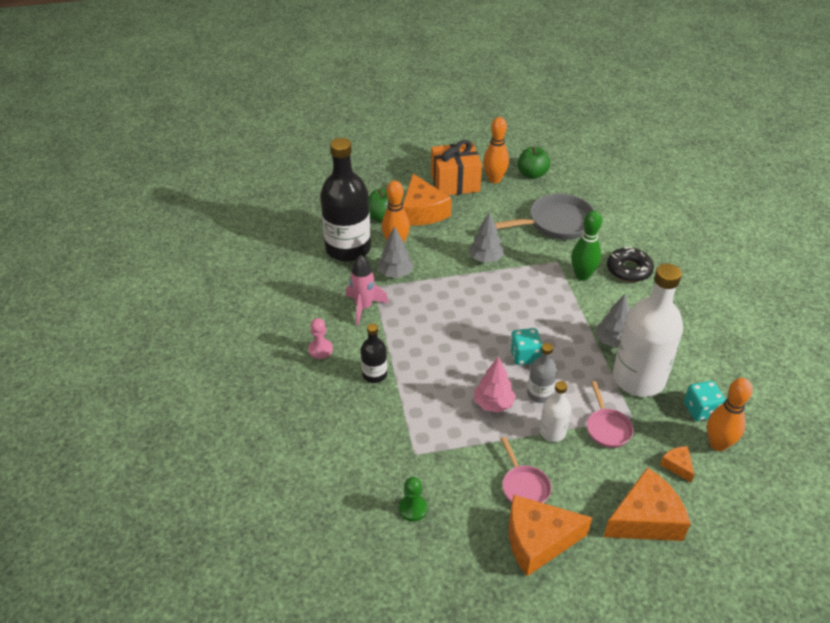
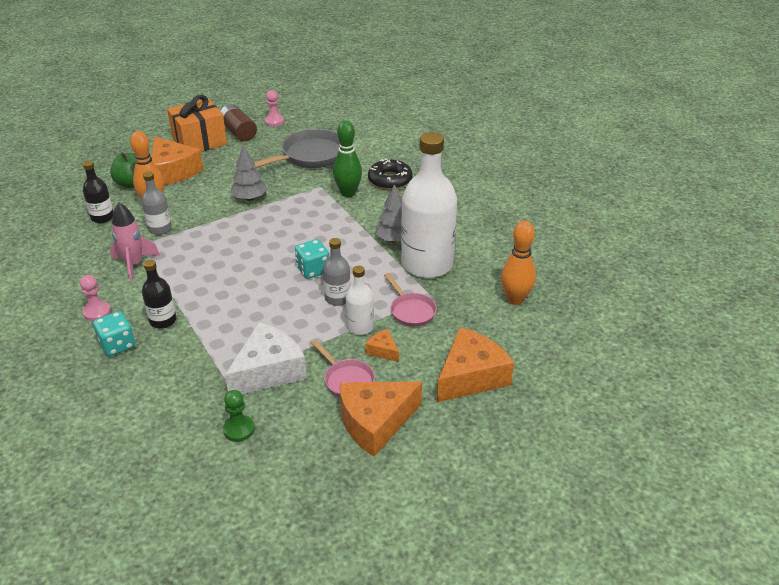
camera: 20 degrees left, 5 degrees down
black bottle [320,138,371,262] -> black bottle [83,161,114,223], size x0.47
grey tree [378,226,414,278] -> grey bottle [141,171,172,235]
pink tree [474,356,516,413] -> none
orange bowling pin [483,117,509,183] -> brown battery [220,104,257,142]
green apple [517,146,550,179] -> pink pawn [265,90,284,127]
orange cheese [660,446,694,482] -> orange cheese moved to [366,329,399,362]
turquoise dice [684,381,725,421] -> turquoise dice moved to [93,311,135,357]
none -> white cheese [225,322,307,394]

